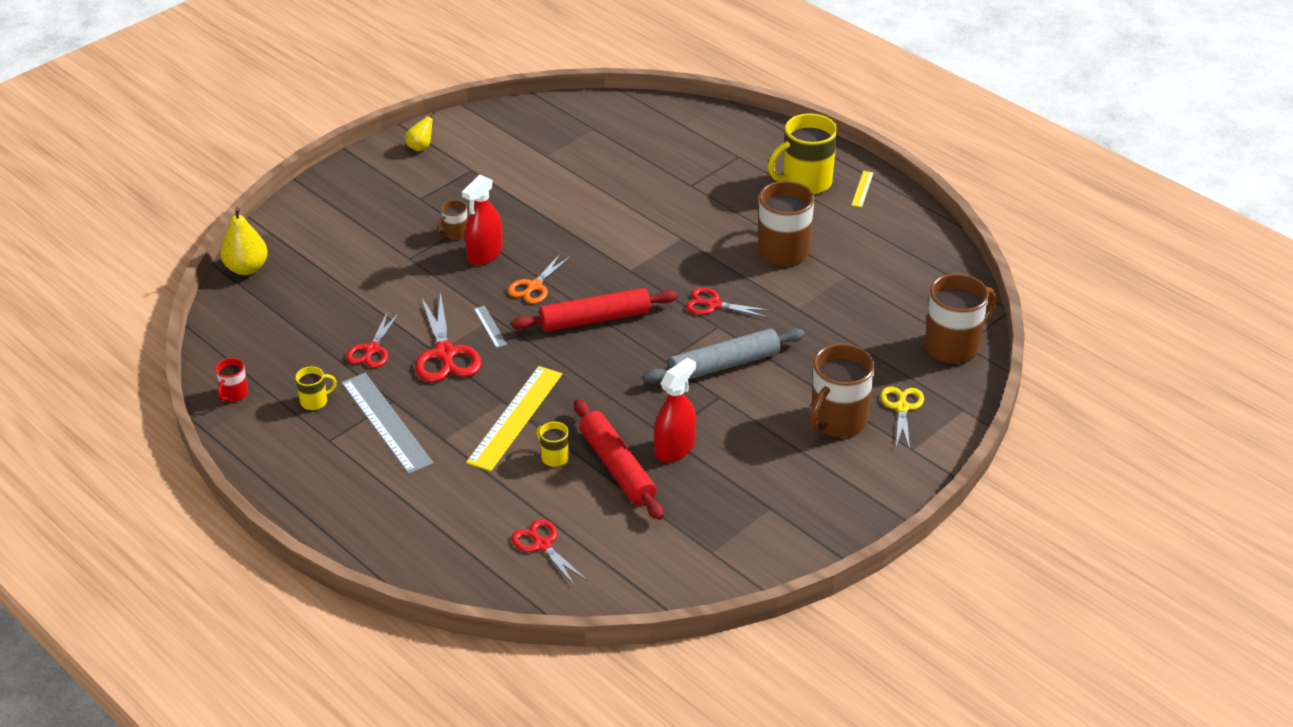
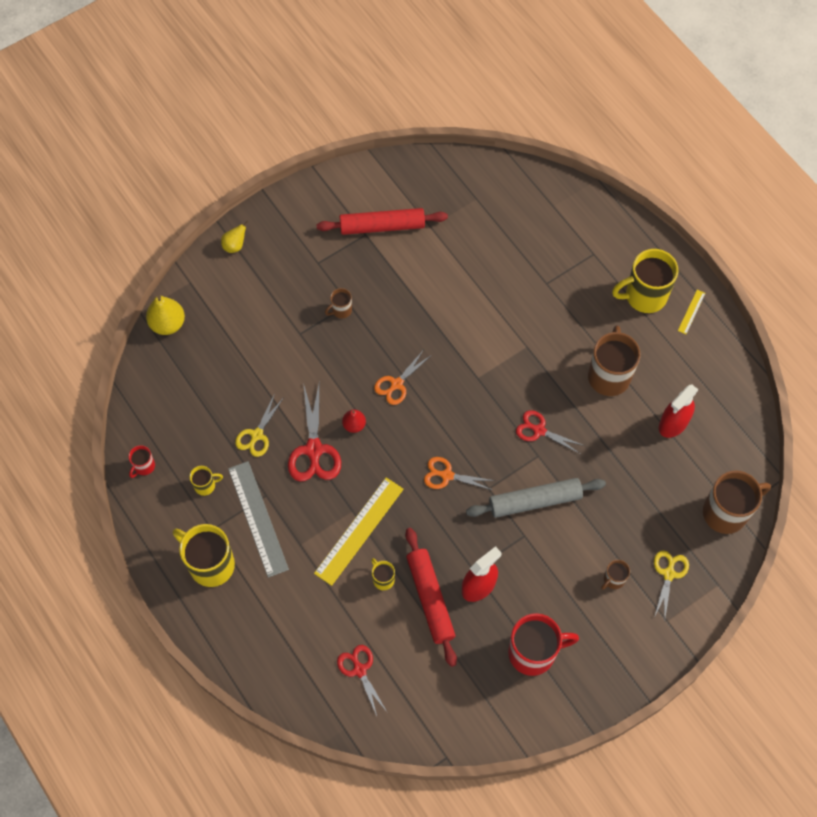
camera: 10 degrees right, 25 degrees up
red scissors [346,311,400,368] -> yellow scissors [235,394,283,457]
yellow pear [405,111,436,151] -> yellow pear moved to [221,221,248,253]
red spray bottle [462,175,503,265] -> red spray bottle moved to [659,384,698,438]
grey ruler [474,306,507,348] -> red pear [342,410,366,433]
red rolling pin [511,288,678,332] -> red rolling pin moved to [316,208,448,235]
brown mug [809,344,875,437] -> brown mug [601,560,630,590], size x0.48
none -> yellow mug [173,524,235,587]
none -> orange scissors [424,457,495,490]
none -> red mug [508,613,579,676]

